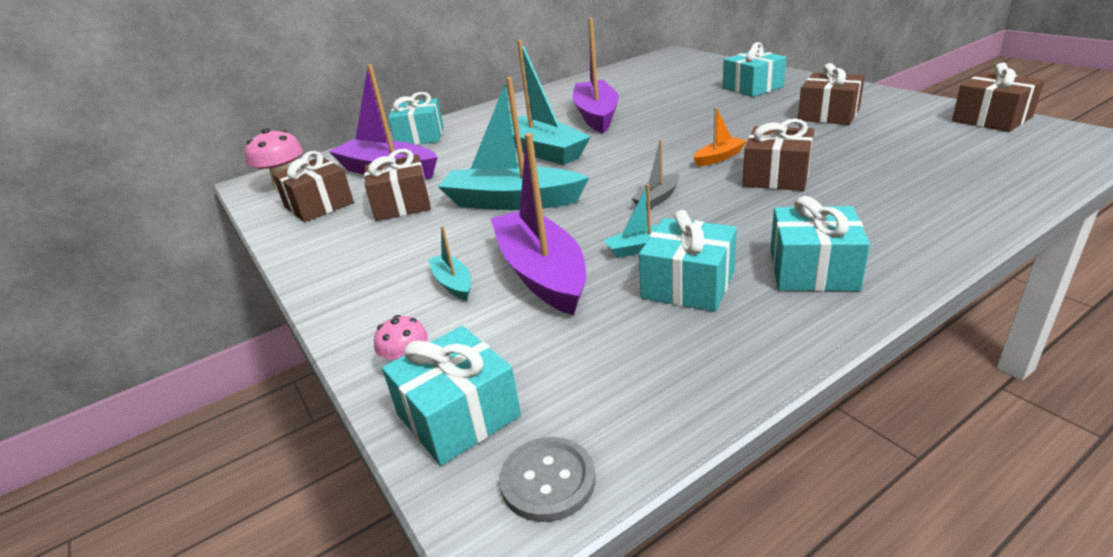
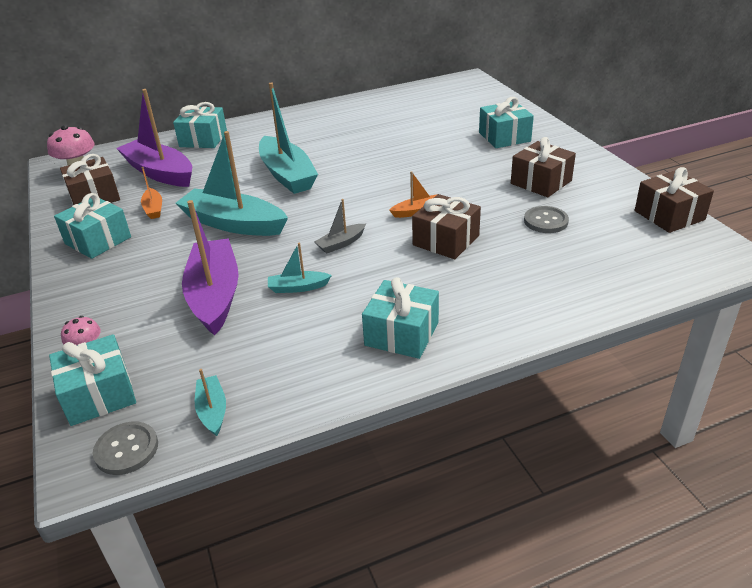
camera: 10 degrees right, 5 degrees up
brown gift [364,149,431,221] -> orange boat [141,167,162,219]
turquoise boat [428,226,471,301] -> turquoise boat moved to [195,369,226,436]
purple boat [573,18,619,133] -> none
turquoise gift [639,210,737,312] -> turquoise gift moved to [54,193,131,259]
none -> grey button [524,206,569,233]

